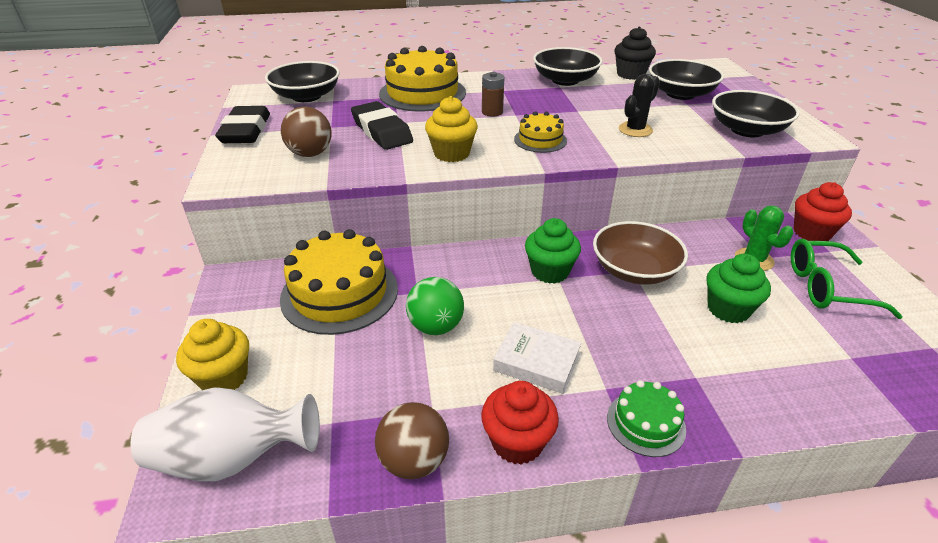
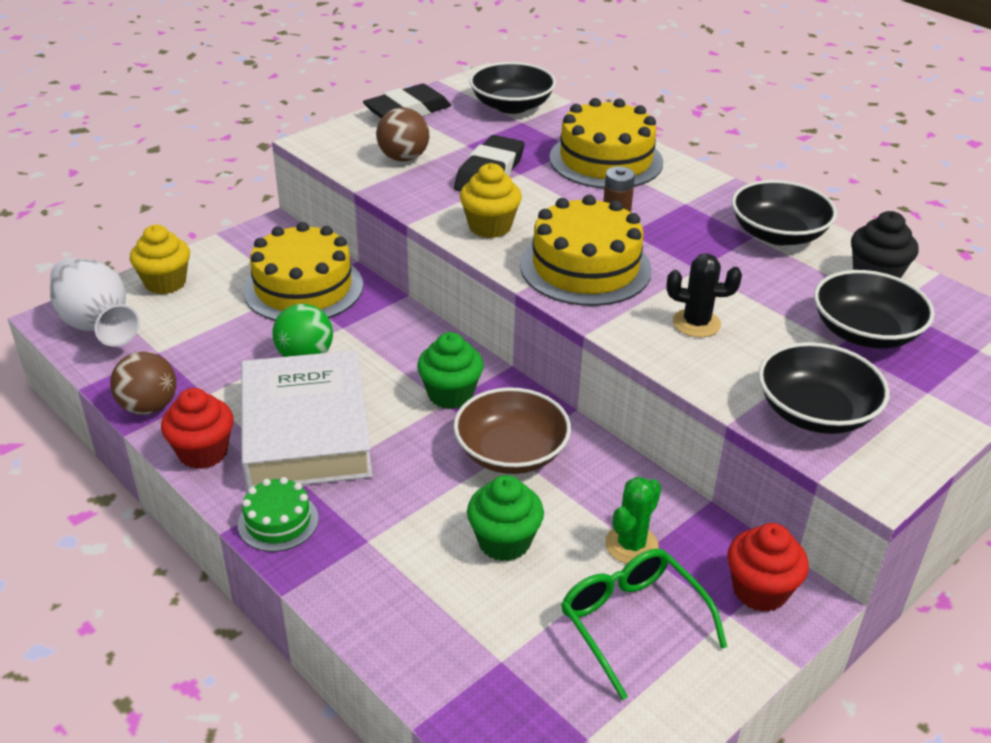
camera: 55 degrees right, 0 degrees up
white book [493,322,582,394] -> white book [241,350,373,491], size x2.01
yellow cake [514,111,567,153] -> yellow cake [520,195,652,306], size x1.91

